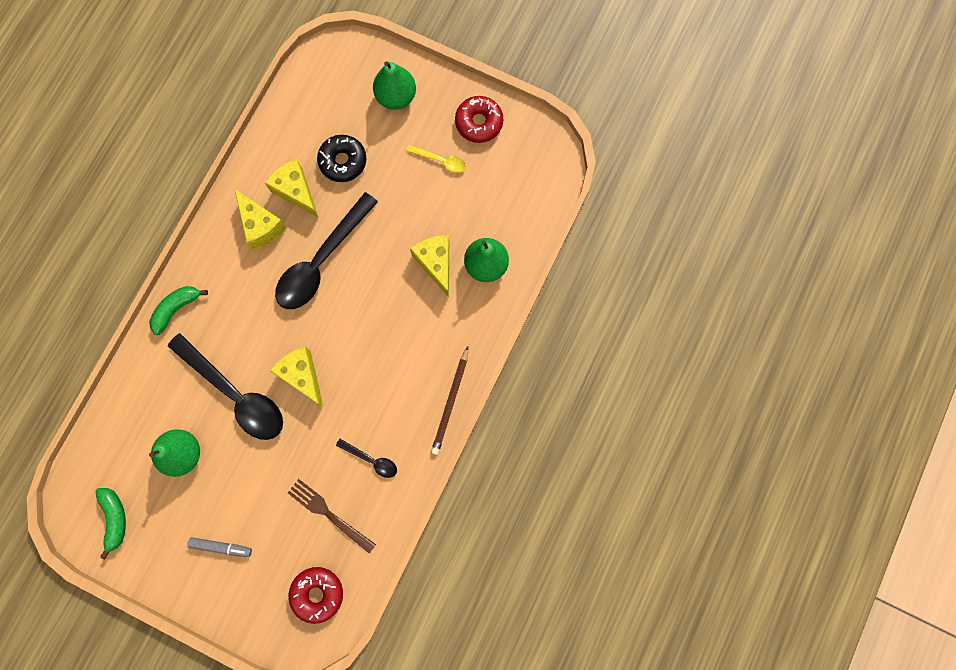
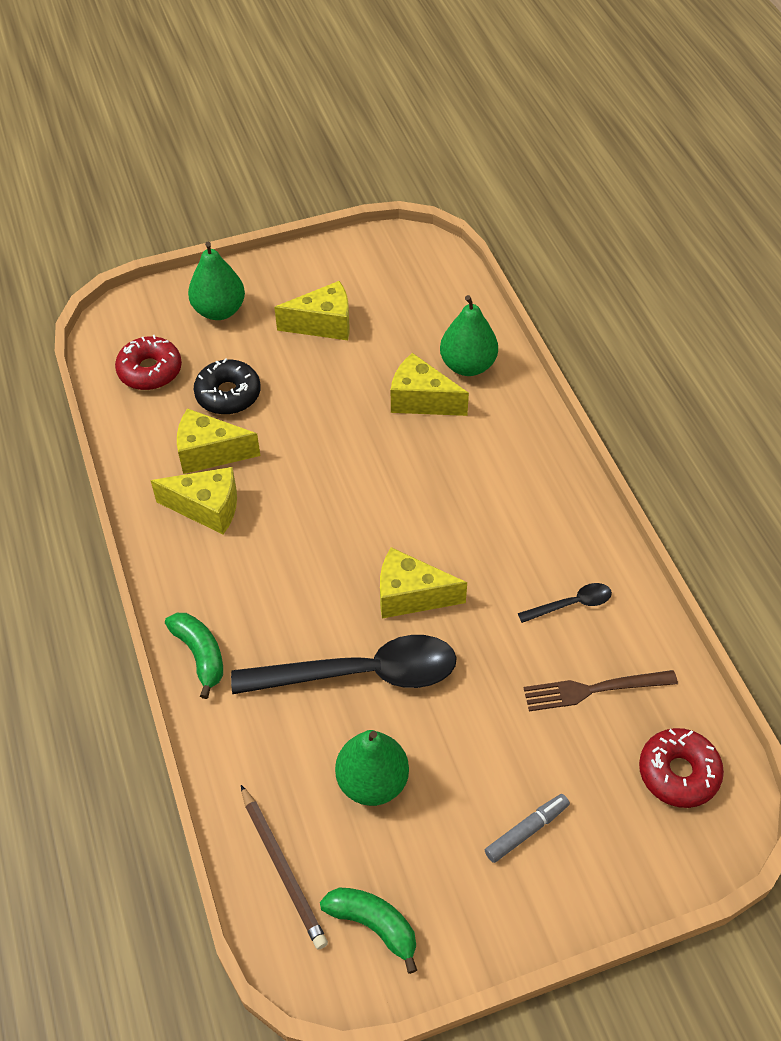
camera: 45 degrees left, 25 degrees down
green banana [149,286,208,335] -> green banana turned 150 degrees clockwise [165,613,223,699]
black spoon [275,192,378,309] -> none
yellow spoon [406,145,466,173] -> yellow cheese [274,281,349,340]
brown pencil [431,347,468,455] -> brown pencil moved to [241,785,328,950]
red donut [455,96,503,143] -> red donut moved to [115,335,182,390]

